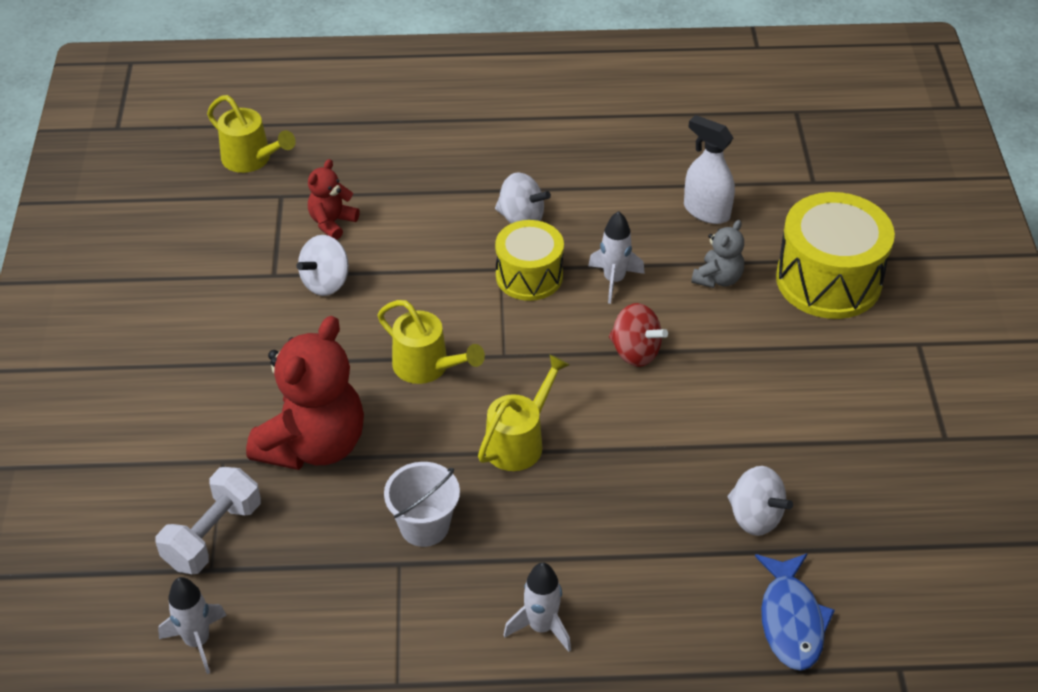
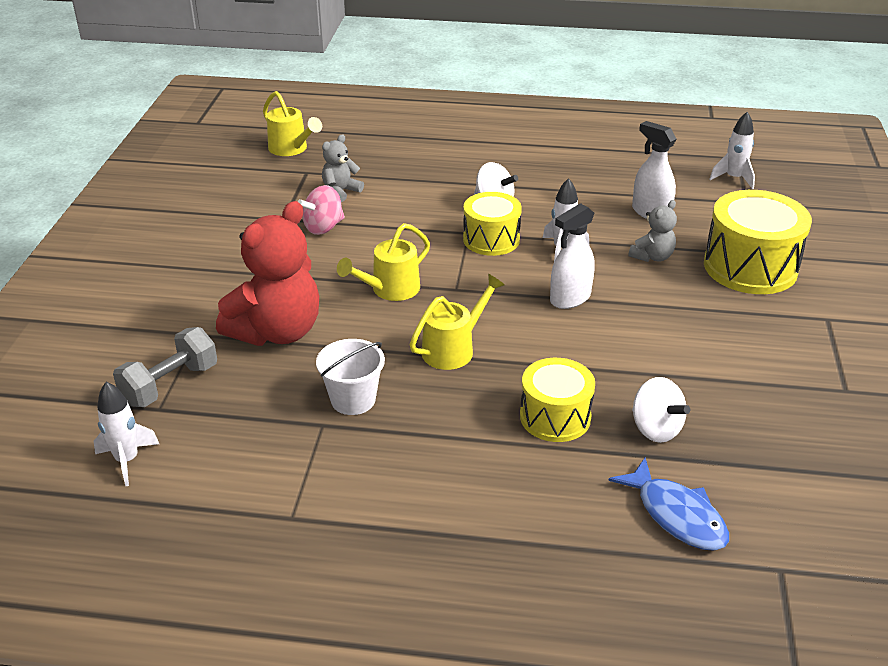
camera: 10 degrees right, 10 degrees down
white dumbbell [156,467,261,574] -> grey dumbbell [113,327,217,407]
white spinning top [297,235,349,296] -> pink spinning top [298,185,345,235]
red teddy bear [308,159,360,240] -> grey teddy bear [322,134,364,202]
yellow watering can [377,300,485,384] -> yellow watering can turned 90 degrees clockwise [337,223,430,301]
white rocket [503,562,571,652] -> white rocket moved to [709,112,755,189]
red spinning top [609,303,668,367] -> white spray bottle [550,203,595,309]
blue fish [755,553,835,671] -> blue fish turned 45 degrees counterclockwise [608,457,729,551]
none -> yellow drum [520,358,595,442]

